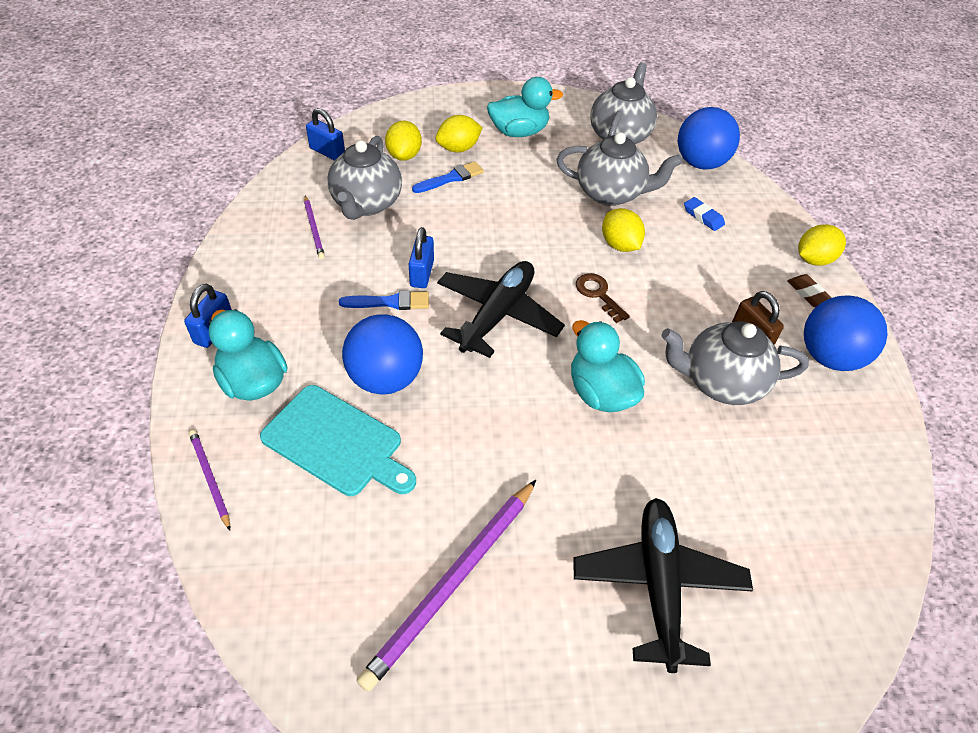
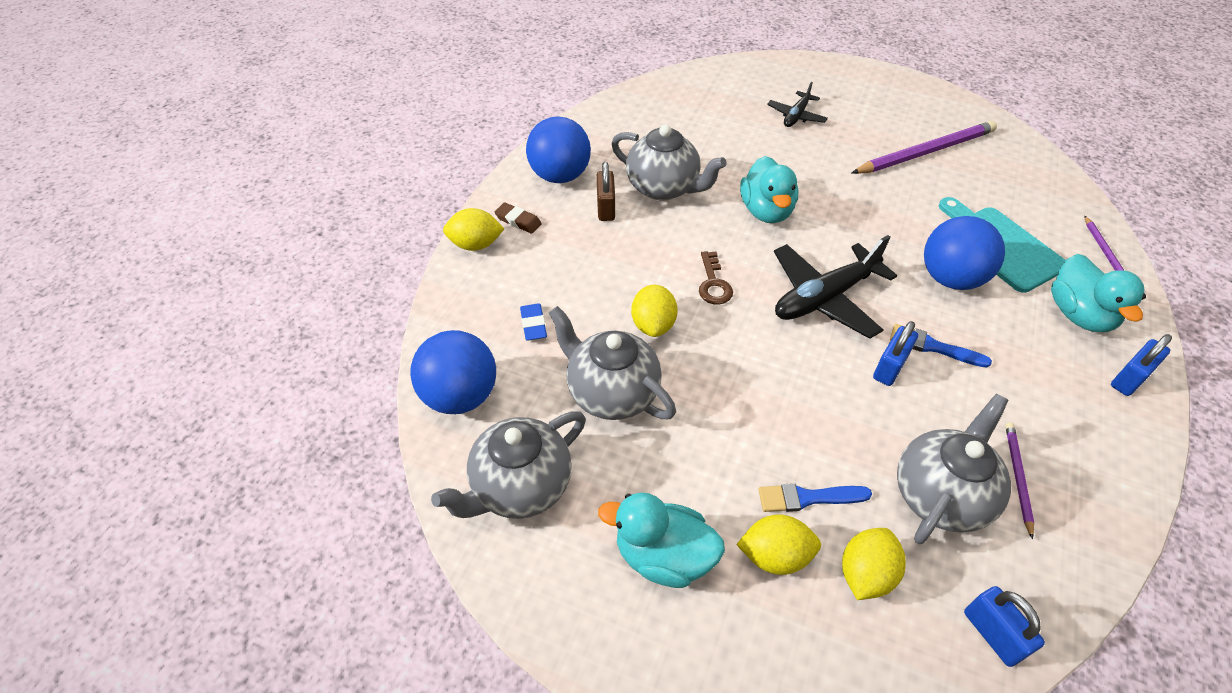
camera: 150 degrees left, 0 degrees up
black plane [573,498,753,673] -> black plane [767,82,828,127], size x0.56
brown eraser [787,274,832,307] -> brown eraser turned 60 degrees counterclockwise [495,202,542,234]

